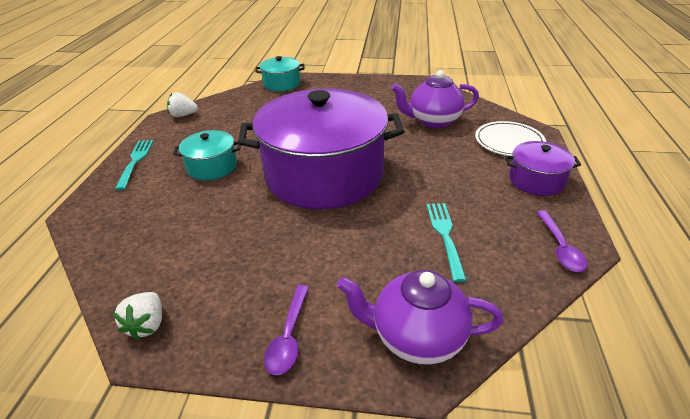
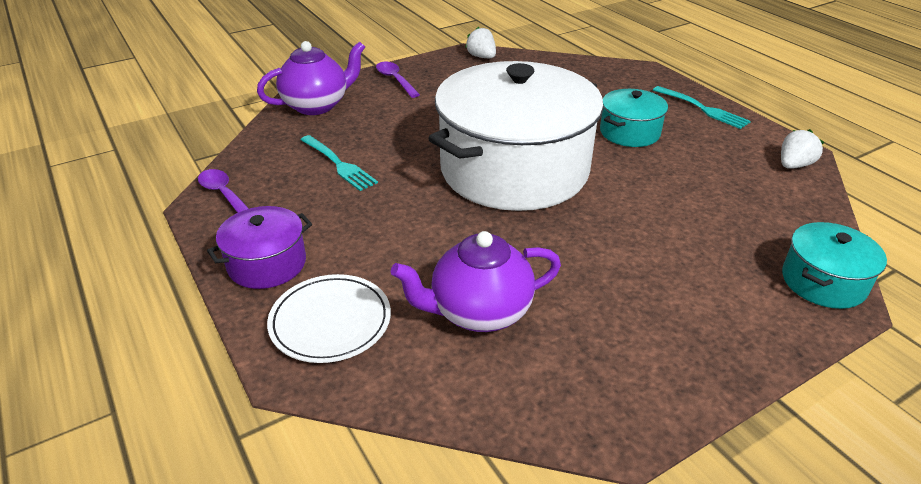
camera: 140 degrees right, 0 degrees up
purple pot [238,88,405,209] -> white pot [428,61,604,211]
purple teapot [391,70,479,128] -> purple teapot turned 150 degrees counterclockwise [391,231,561,332]

